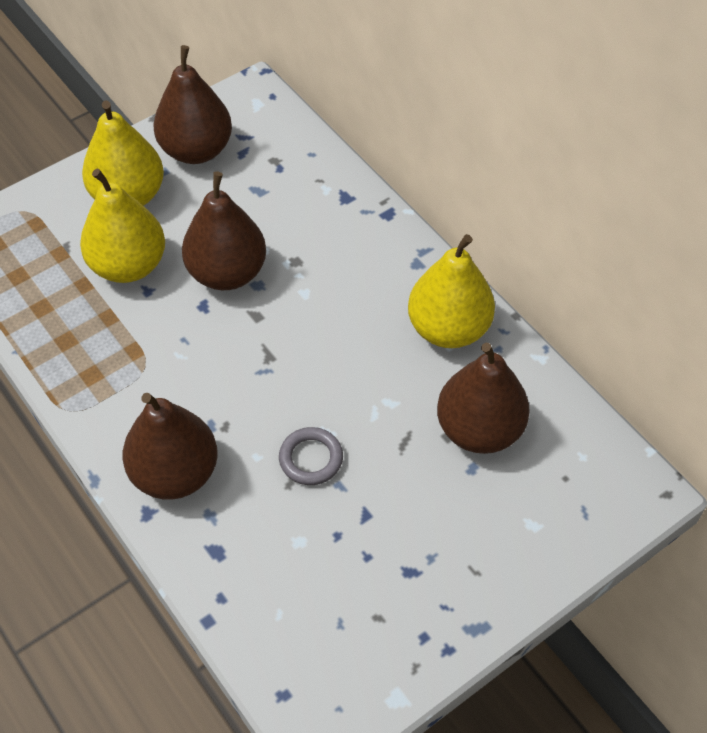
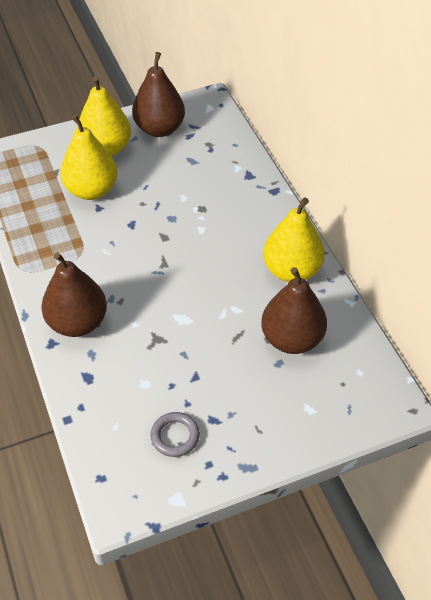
camera: 15 degrees right, 5 degrees down
brown pear [182,172,266,290] -> none
grey ring [279,427,343,485] -> grey ring moved to [150,412,200,457]

